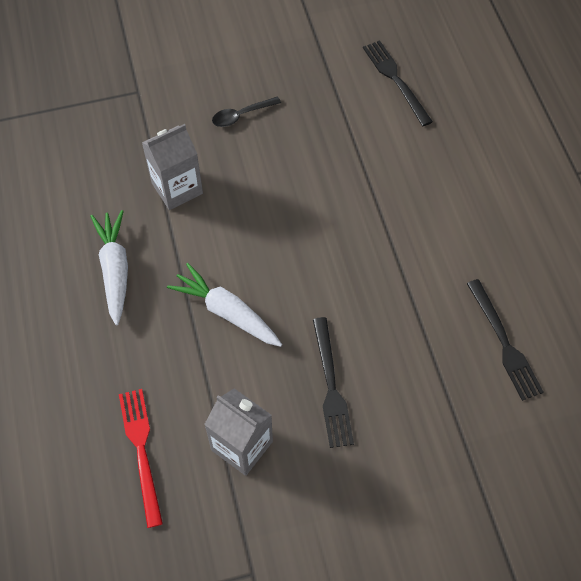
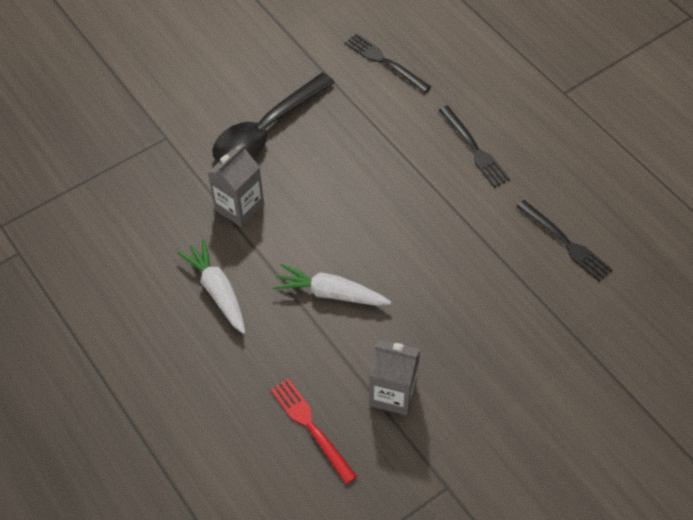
camera: 20 degrees left, 5 degrees down
black spoon [212,96,281,127] -> black spoon [212,72,335,162], size x2.32
black fork [313,317,354,448] -> black fork moved to [439,106,510,187]

